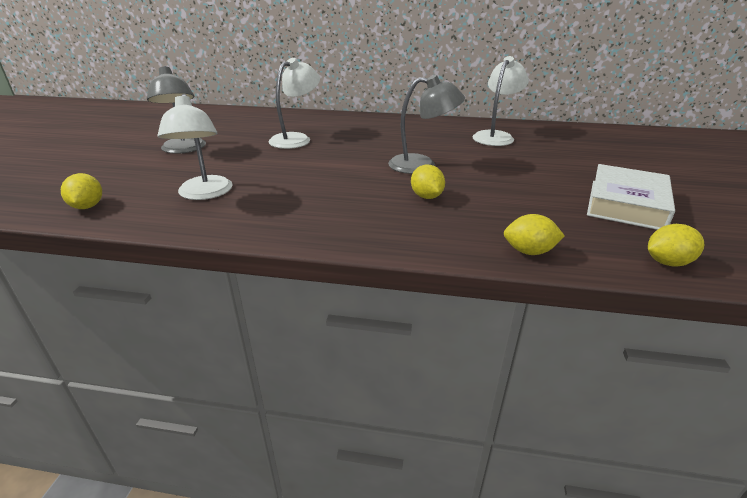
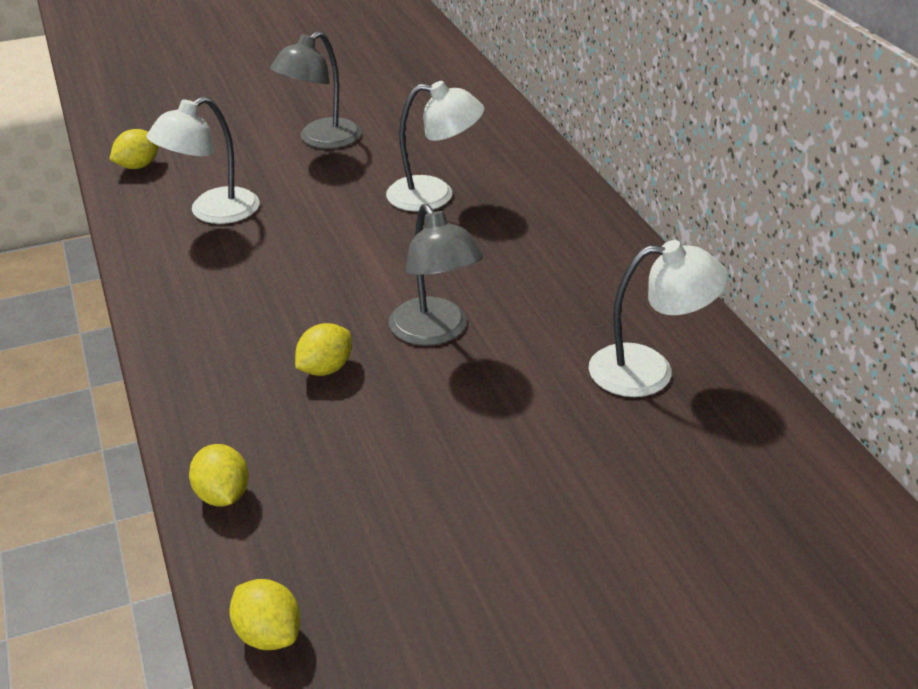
camera: 60 degrees right, 5 degrees up
white book [587,164,675,230] -> none

